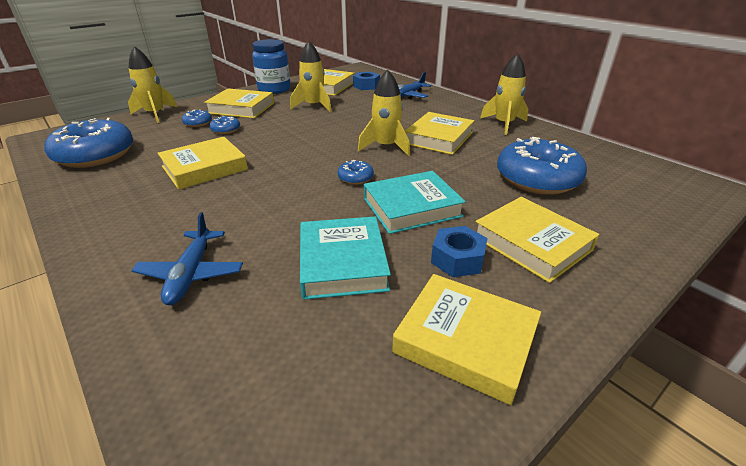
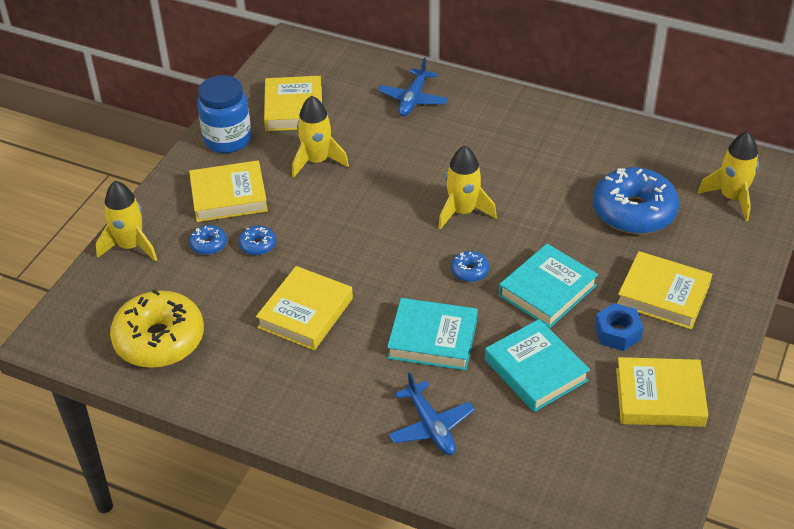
camera: 25 degrees left, 10 degrees up
blue donut [45,118,134,168] -> yellow donut [110,289,204,368]
blue nut [353,72,380,90] -> none
yellow book [405,112,474,155] -> none
yellow rocket [480,53,528,135] -> yellow rocket moved to [698,131,759,221]
none -> turquoise book [387,298,478,370]

